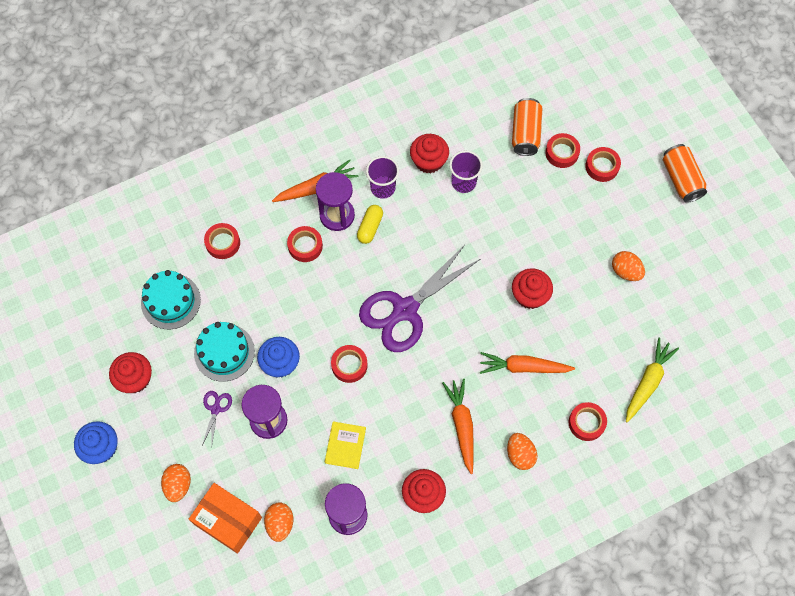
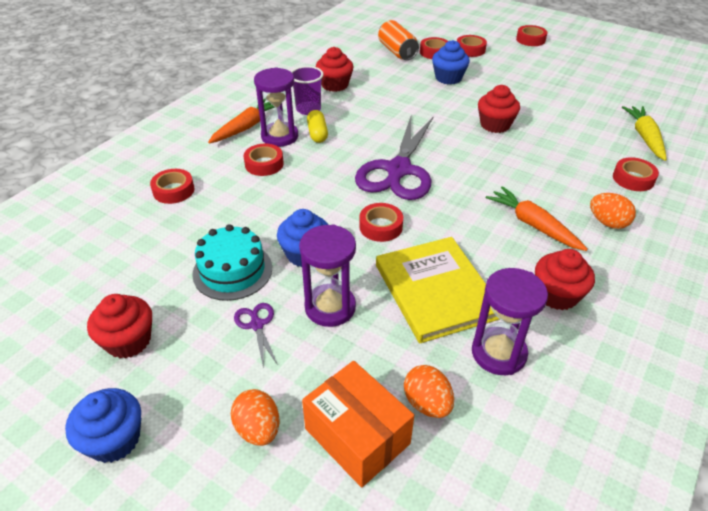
camera: 30 degrees left, 25 degrees down
turquoise cake [141,270,201,329] -> none
orange box [189,483,262,554] -> orange box turned 45 degrees clockwise [302,361,414,488]
yellow book [325,421,366,469] -> yellow book [376,237,500,343], size x1.96
purple cup [449,150,483,193] -> none
orange carrot [480,352,575,374] -> none
orange egg [612,251,645,281] -> none
orange can [663,144,707,203] -> red tape [516,25,547,46]
none -> blue cupcake [432,40,470,84]

